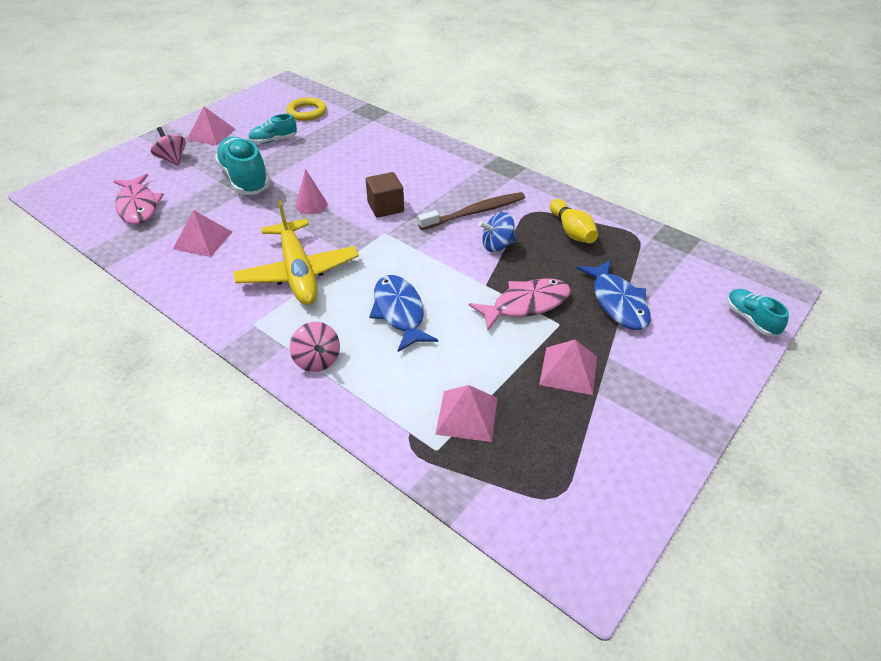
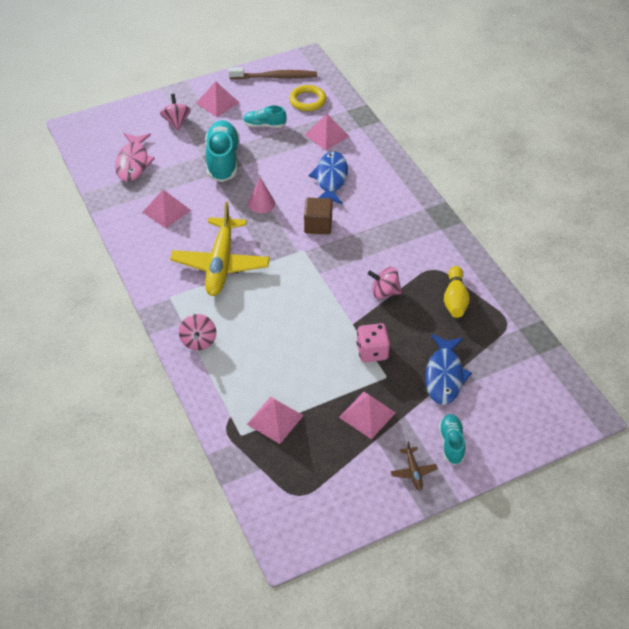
camera: 25 degrees right, 5 degrees up
blue fish [369,275,438,352] -> blue fish moved to [309,151,348,204]
brown toothbrush [418,192,525,230] -> brown toothbrush moved to [228,67,317,79]
pink fish [469,278,571,331] -> pink dice [357,323,390,362]
blue spinning top [479,212,517,252] -> pink spinning top [368,267,402,299]
turquoise shoe [727,289,789,336] -> turquoise shoe moved to [439,414,465,465]
none -> pink pyramid [304,114,349,150]
none -> brown plane [391,441,438,490]

